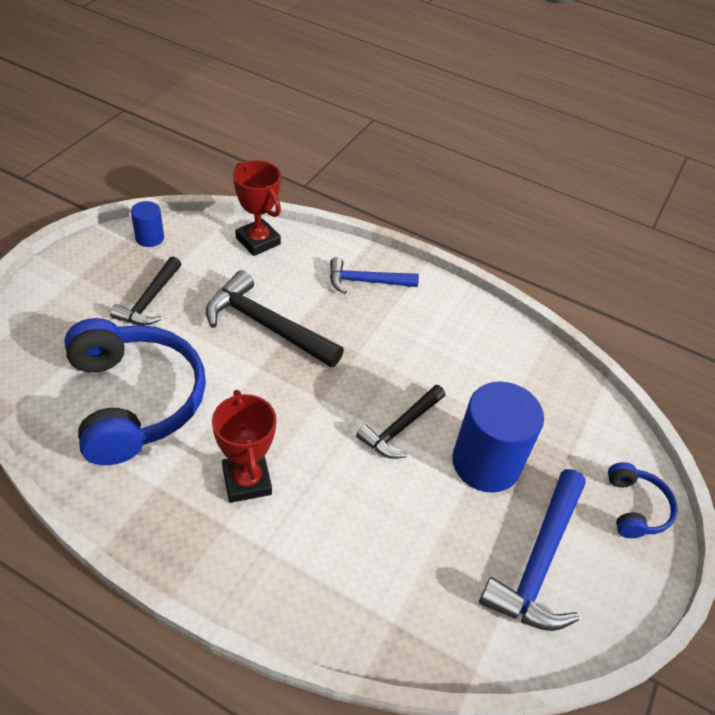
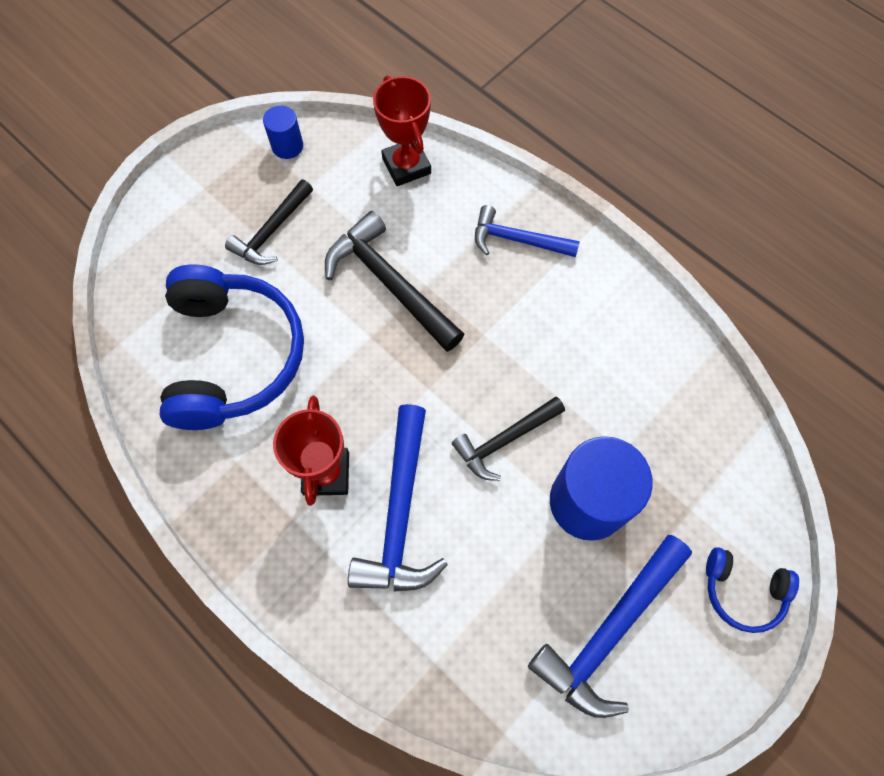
camera: 20 degrees right, 20 degrees up
blue headphones [608,462,678,538] -> blue headphones turned 90 degrees clockwise [706,547,799,633]
none -> blue hammer [348,404,448,592]

